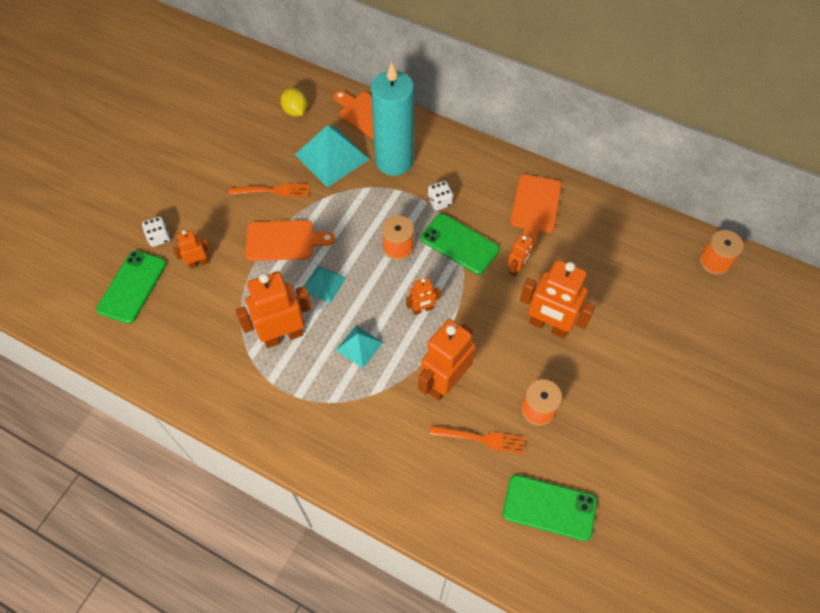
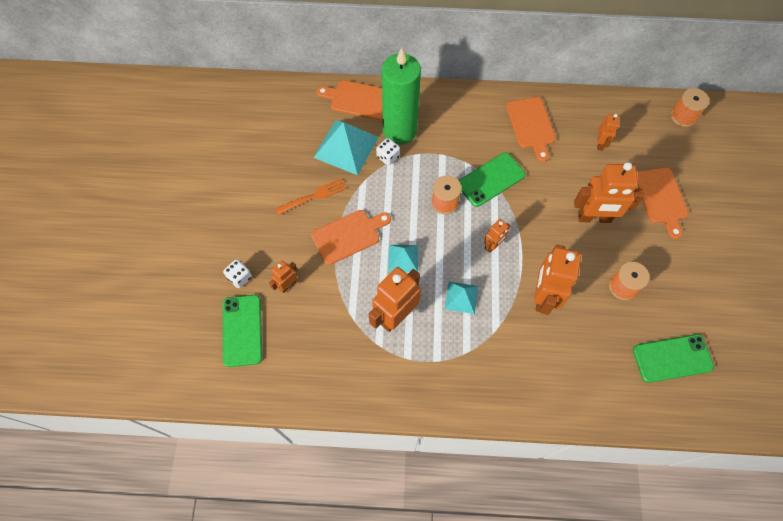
camera: 25 degrees left, 5 degrees up
yellow lemon [280,88,307,117] -> none
turquoise candle [371,62,414,176] -> green candle [381,48,421,145]
green phone [421,214,500,275] -> green phone turned 45 degrees counterclockwise [458,153,525,207]
white dice [428,181,453,211] -> white dice moved to [376,138,400,166]
orange fork [430,425,525,454] -> none
orange robot [507,234,533,277] -> orange robot moved to [597,114,619,151]
none -> orange cutting board [636,167,689,239]

